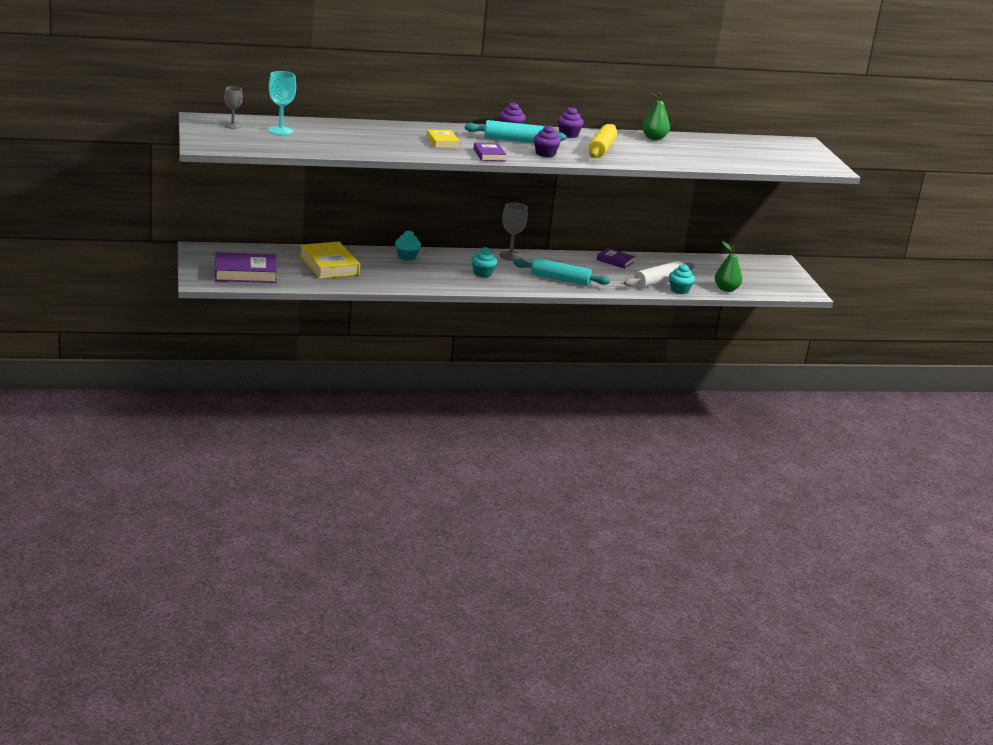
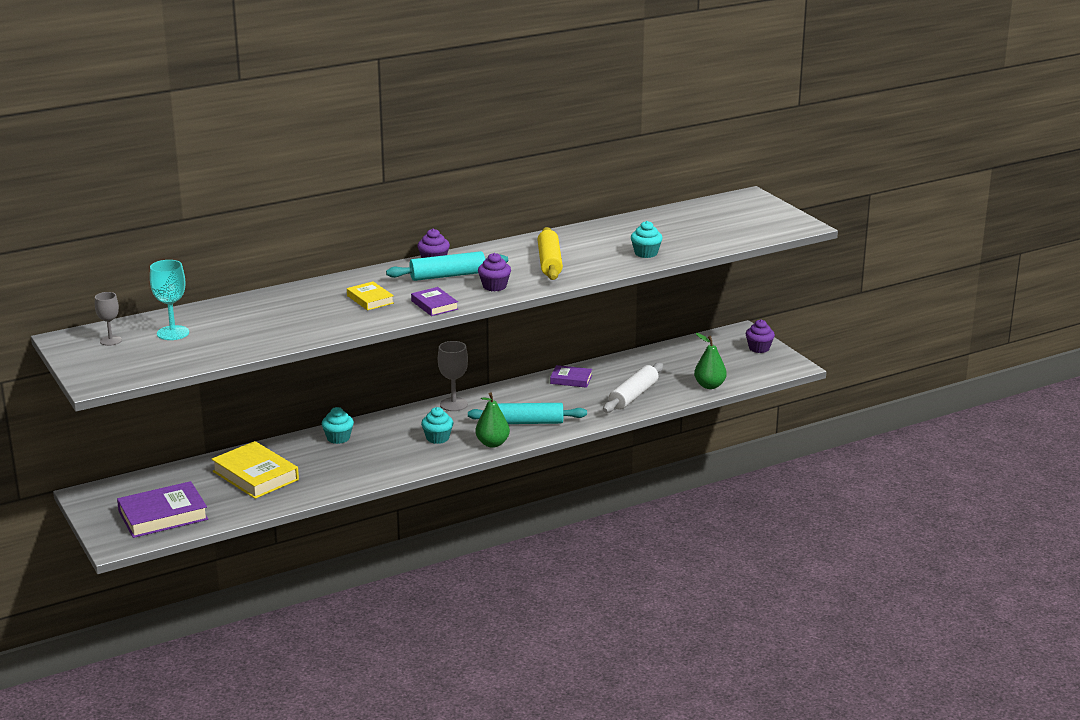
camera: 15 degrees left, 0 degrees up
purple cupcake [557,107,584,138] -> purple cupcake moved to [746,320,775,353]
green pear [642,92,670,140] -> green pear moved to [475,392,510,448]
turquoise cupcake [669,264,695,294] -> turquoise cupcake moved to [631,221,663,258]

